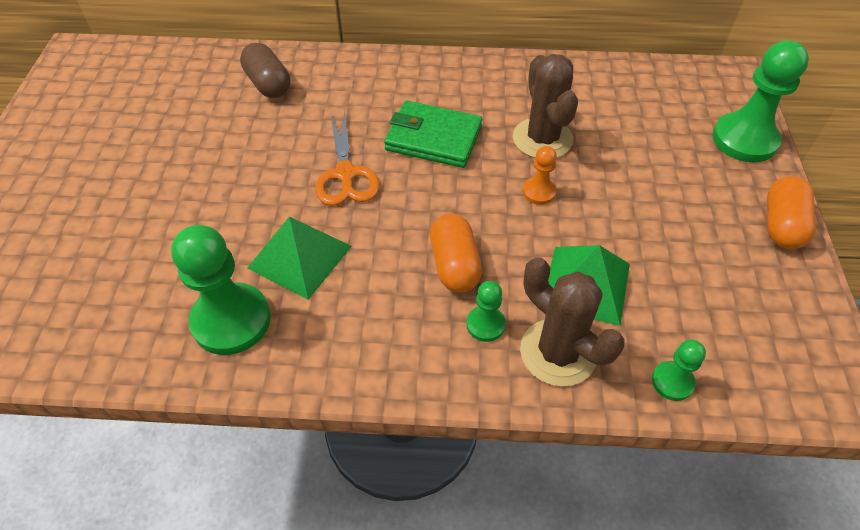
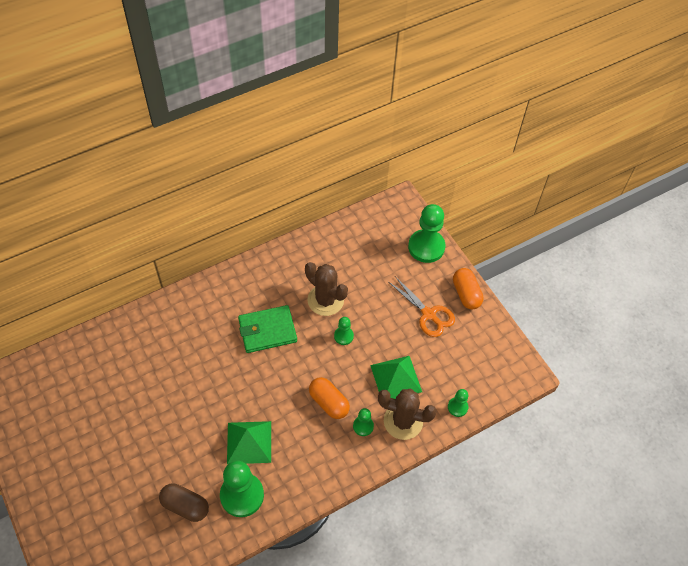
camera: 35 degrees left, 5 degrees up
brown capsule [240,43,290,98] -> brown capsule moved to [159,483,209,522]
orange scissors [315,111,380,206] -> orange scissors moved to [389,276,455,337]
orange pawn [522,146,557,205] -> green pawn [334,317,354,345]

